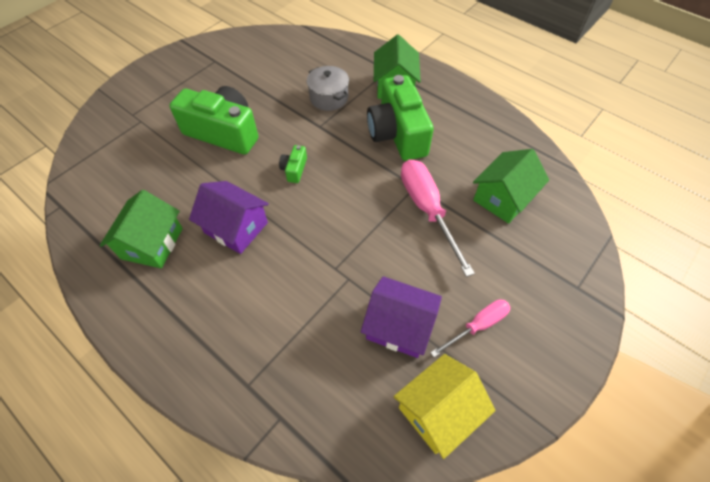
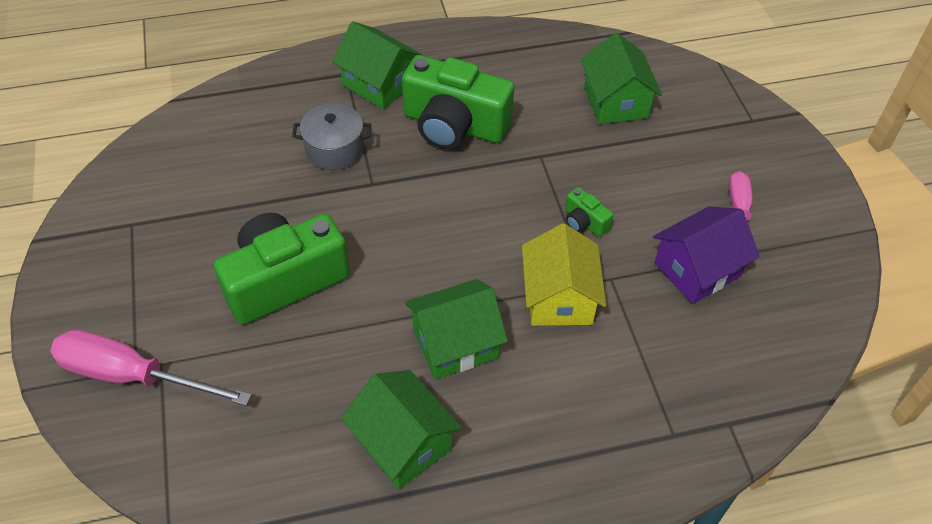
camera: 55 degrees left, 5 degrees down
purple house [189,181,269,254] -> green house [405,279,508,380]
green camera [279,145,307,183] -> green camera moved to [565,187,613,237]
yellow house [394,354,496,459] -> yellow house moved to [522,223,606,326]
pink screwdriver [401,159,475,277] -> pink screwdriver moved to [50,330,252,406]

